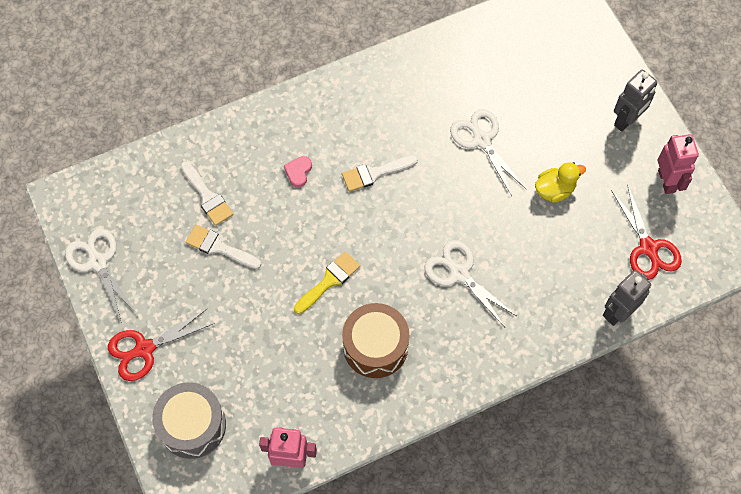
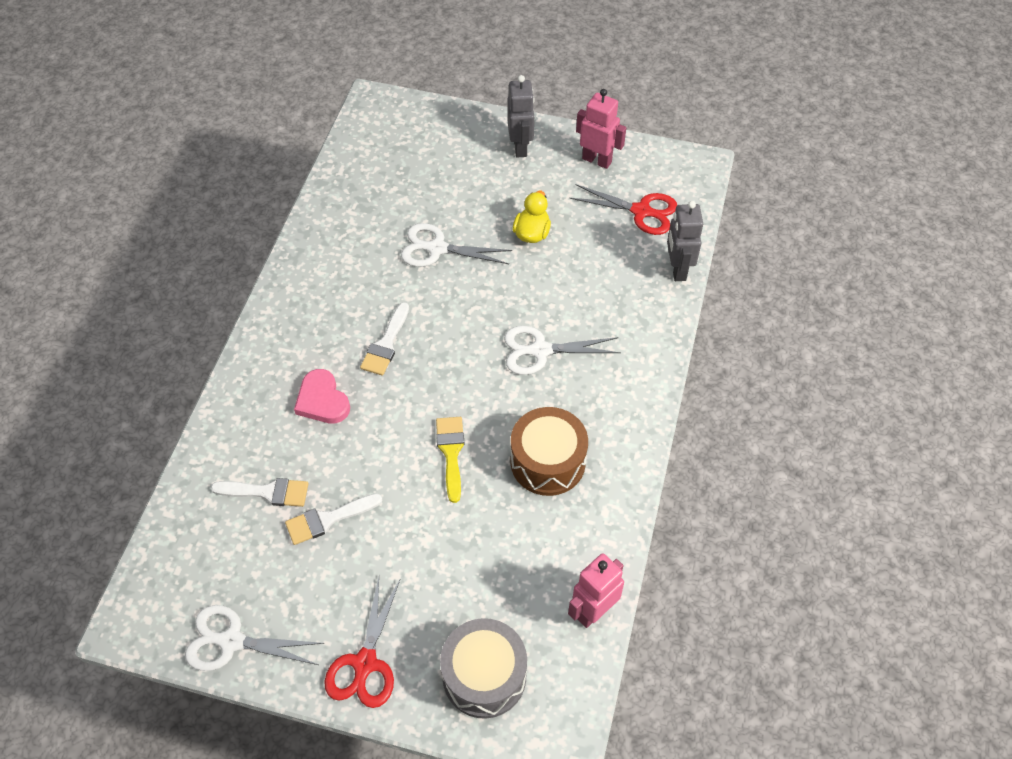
camera: 50 degrees left, 10 degrees down
pink heart [284,156,312,187] -> pink heart [294,369,350,424], size x1.62

